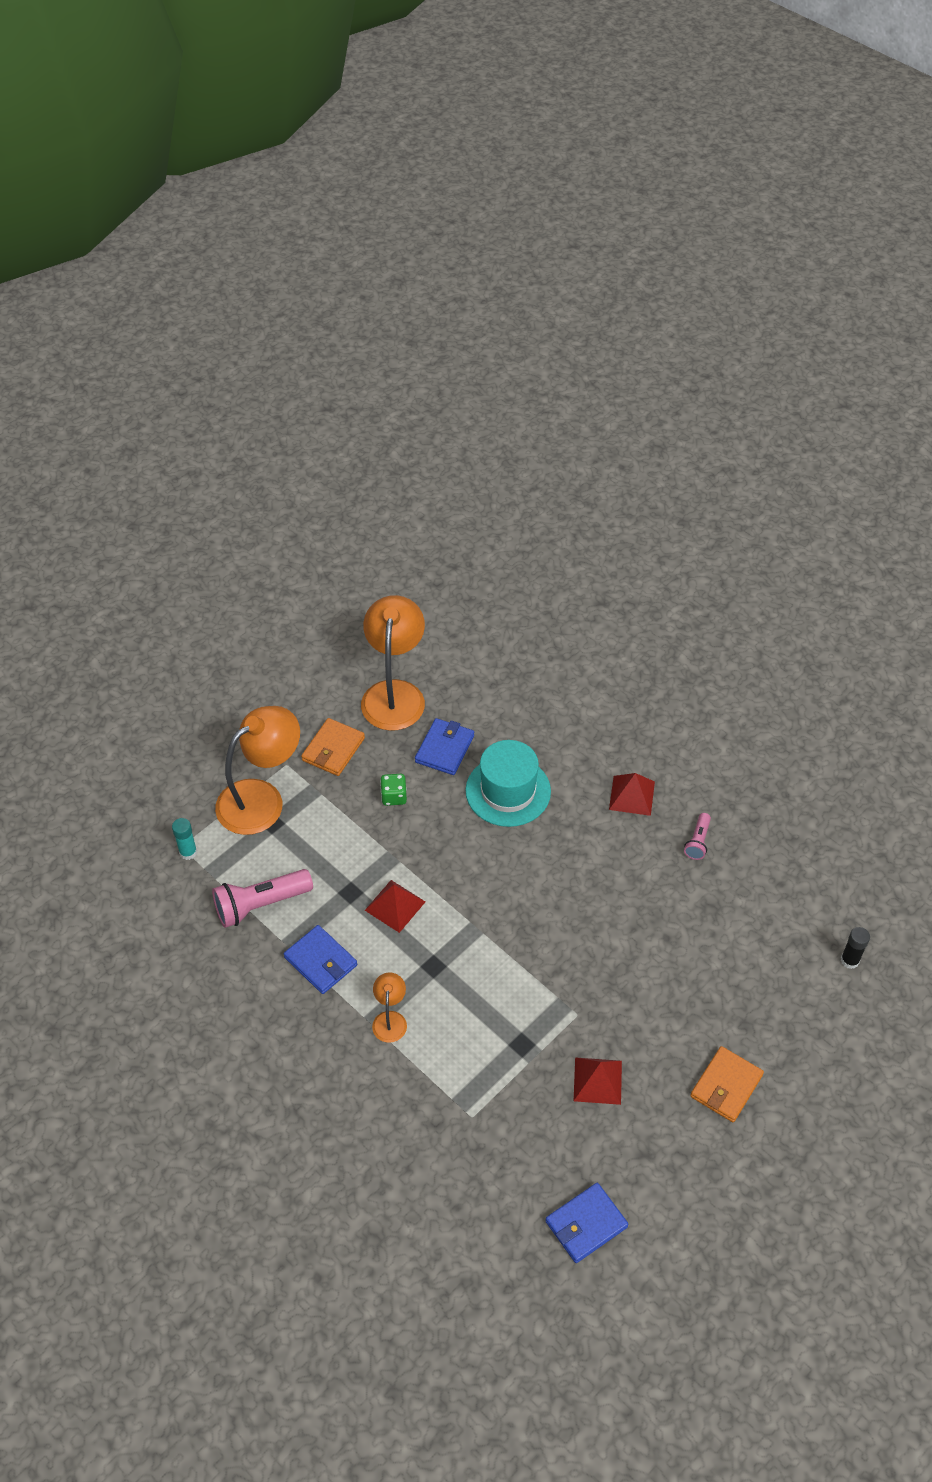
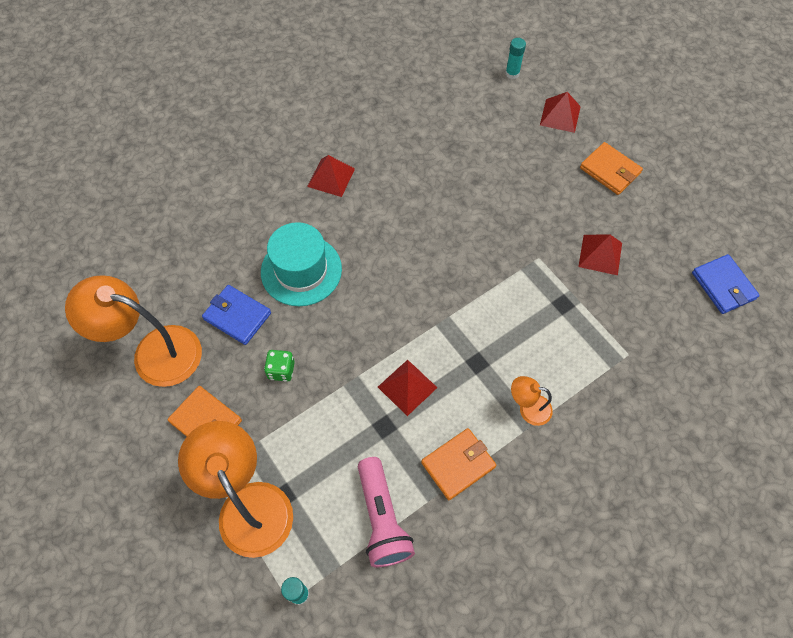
camera: 80 degrees left, 10 degrees up
blue wallet [284,925,357,994] -> orange wallet [421,428,496,500]
pink flashlight [684,813,711,860] -> none
black glue stick [841,927,870,969] -> turquoise glue stick [505,38,526,79]
none -> red pyramid [540,92,581,133]

